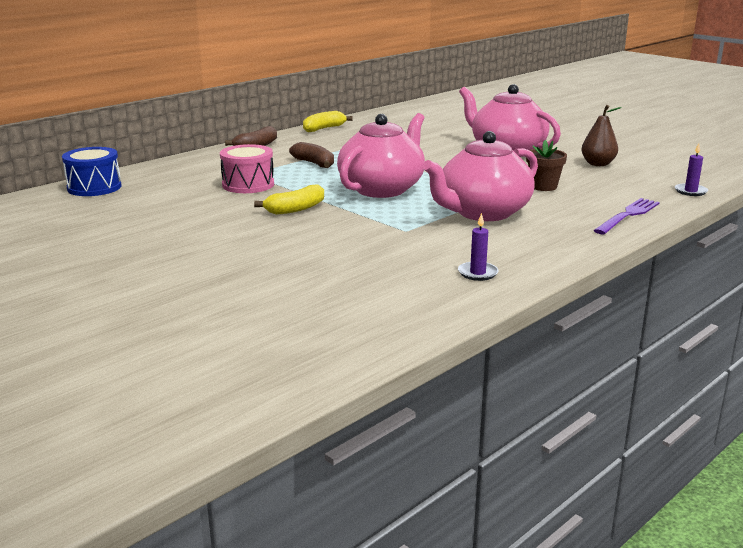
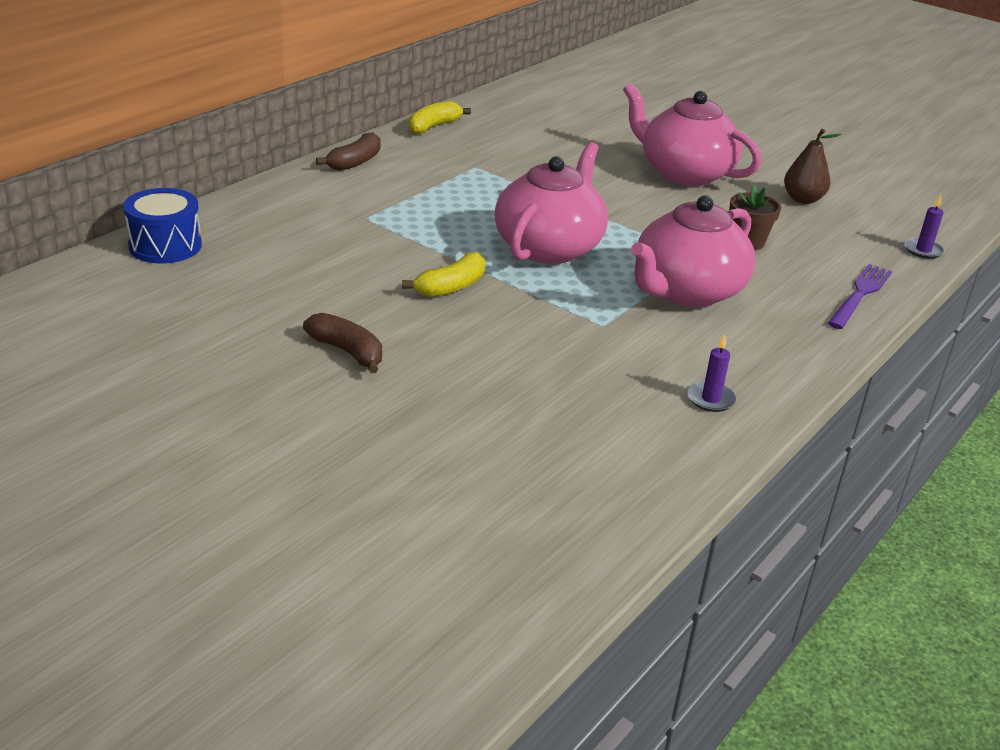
camera: 10 degrees left, 10 degrees up
pink drum [220,144,274,193] -> none
brown banana [289,142,334,168] -> brown banana moved to [303,313,382,373]

